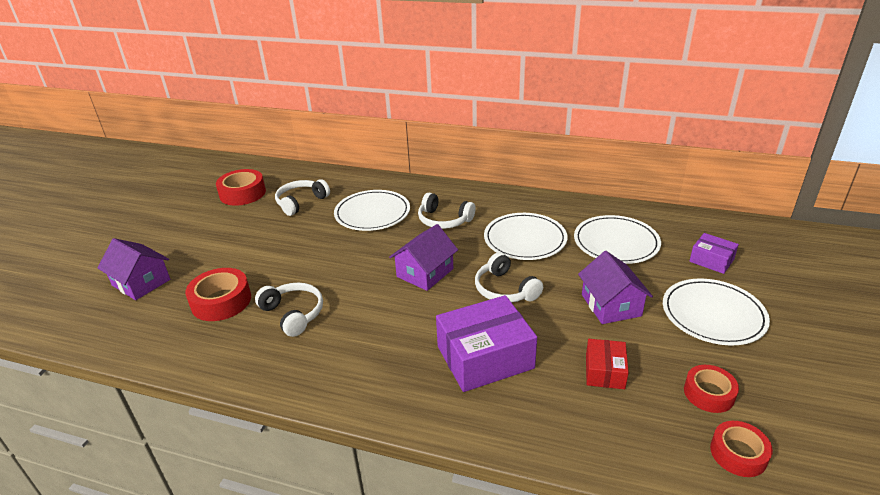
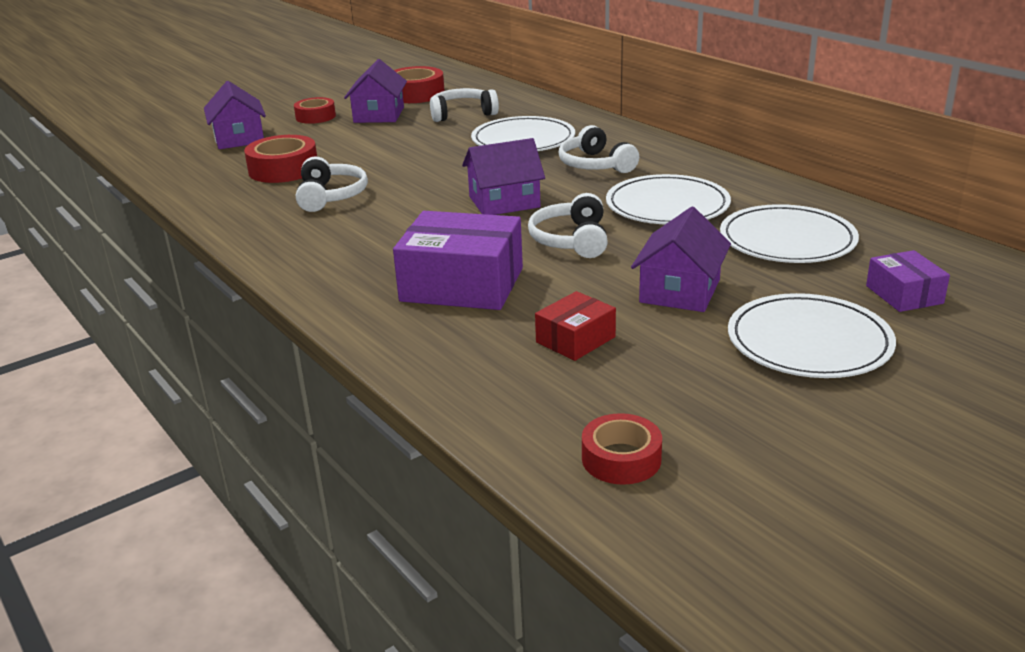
camera: 35 degrees right, 5 degrees down
red tape [684,365,739,413] -> red tape moved to [294,97,336,124]
none -> purple house [344,59,407,123]

